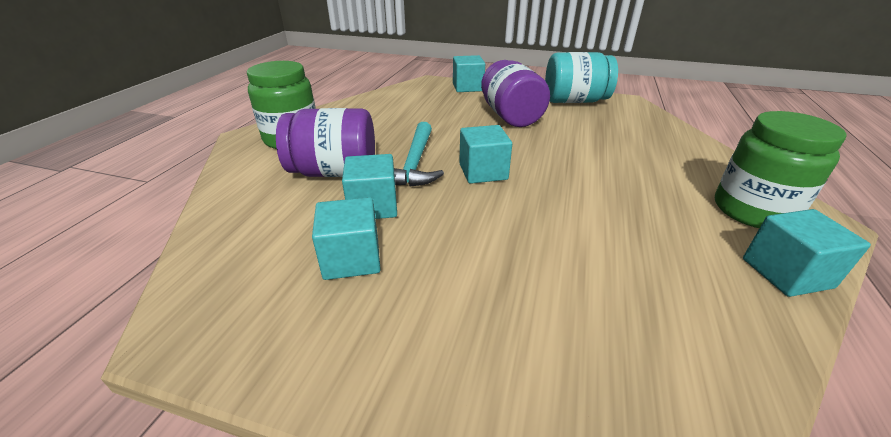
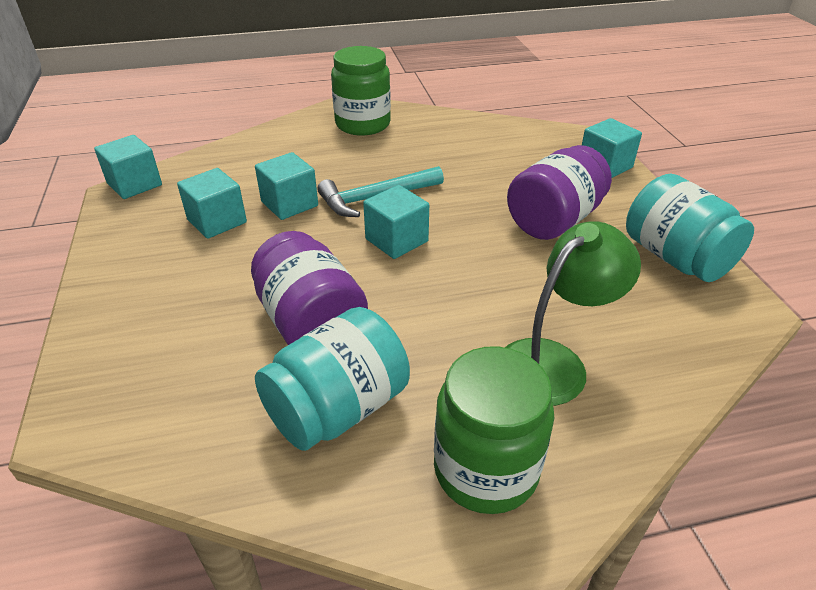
camera: 60 degrees right, 5 degrees up
purple jar [276,108,375,177] -> purple jar moved to [251,231,368,345]
turquoise cube [743,209,871,297] -> turquoise cube moved to [94,135,162,199]
none -> turquoise jar [255,307,410,451]
none -> green lamp [505,221,641,406]

